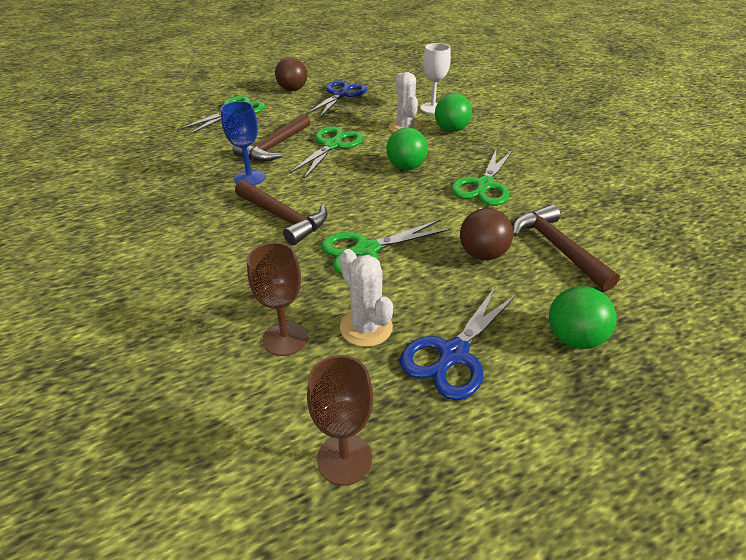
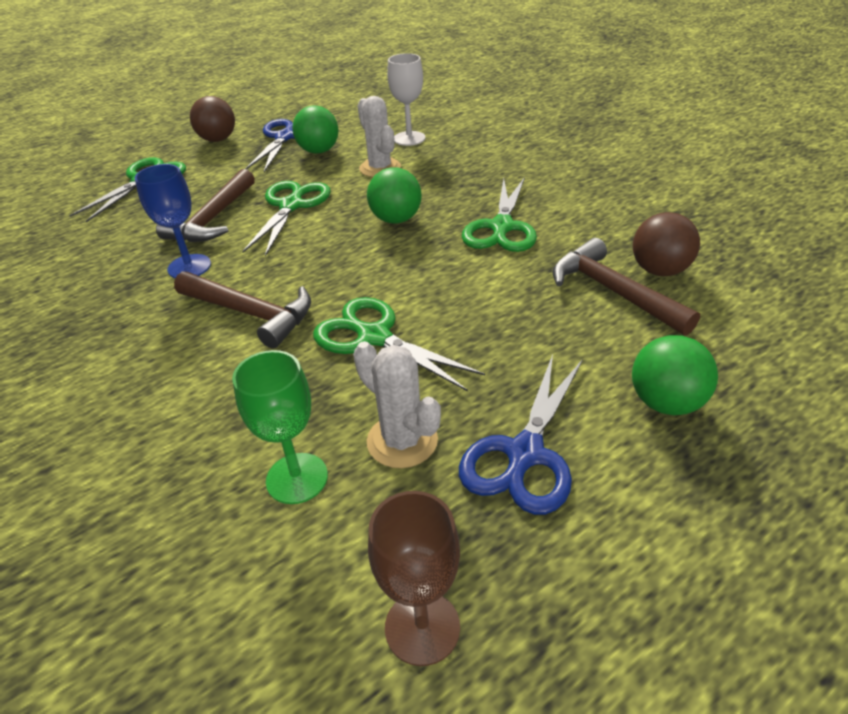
camera: 10 degrees left, 0 degrees up
brown goblet [247,242,308,356] -> green goblet [232,350,328,504]
green scissors [321,220,451,274] -> green scissors turned 75 degrees clockwise [313,297,485,392]
green ball [435,93,472,132] -> green ball moved to [292,105,338,154]
brown ball [460,208,513,260] -> brown ball moved to [633,212,700,276]

